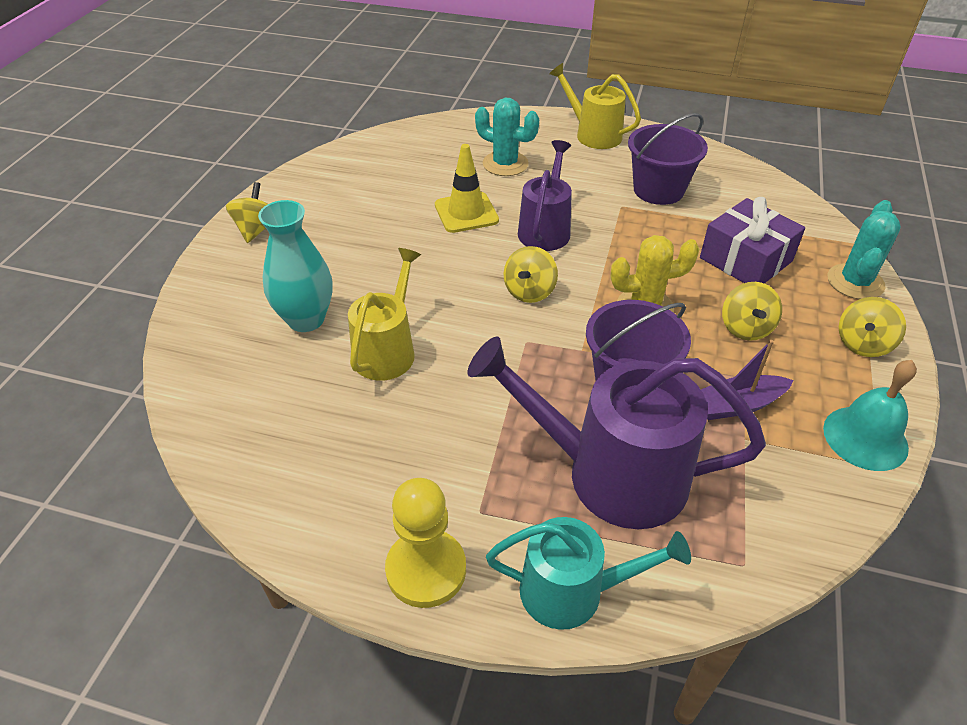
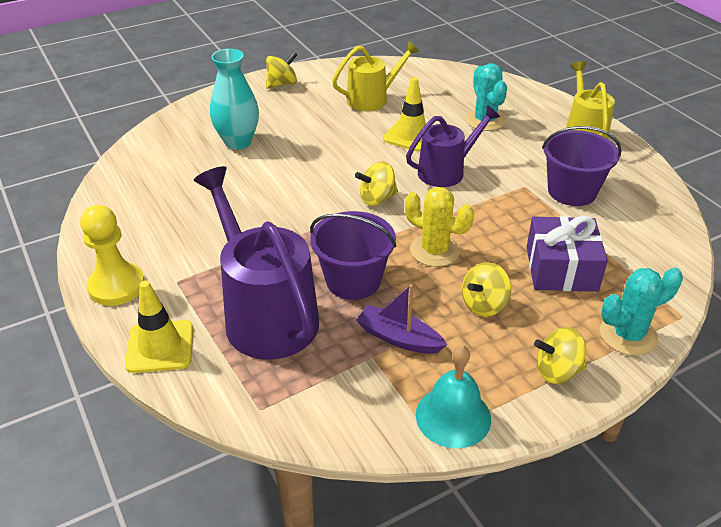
camera: 45 degrees right, 5 degrees down
yellow watering can [348,248,421,381] -> yellow watering can moved to [332,41,420,111]
turquoise watering can [486,517,691,630] -> yellow traffic cone [125,280,193,373]

